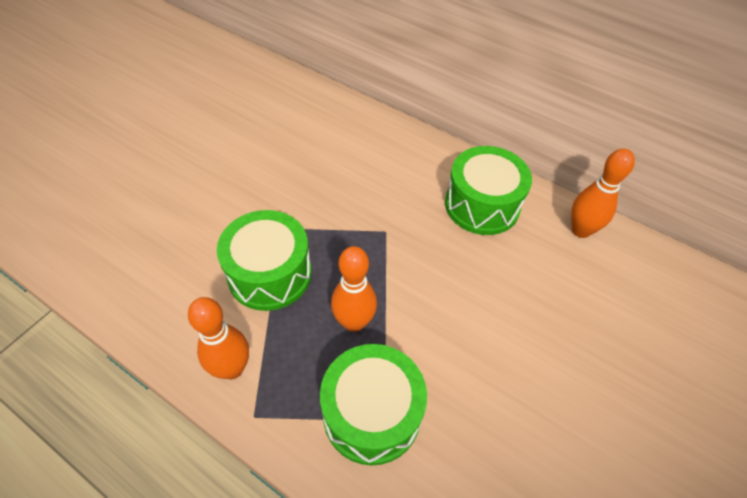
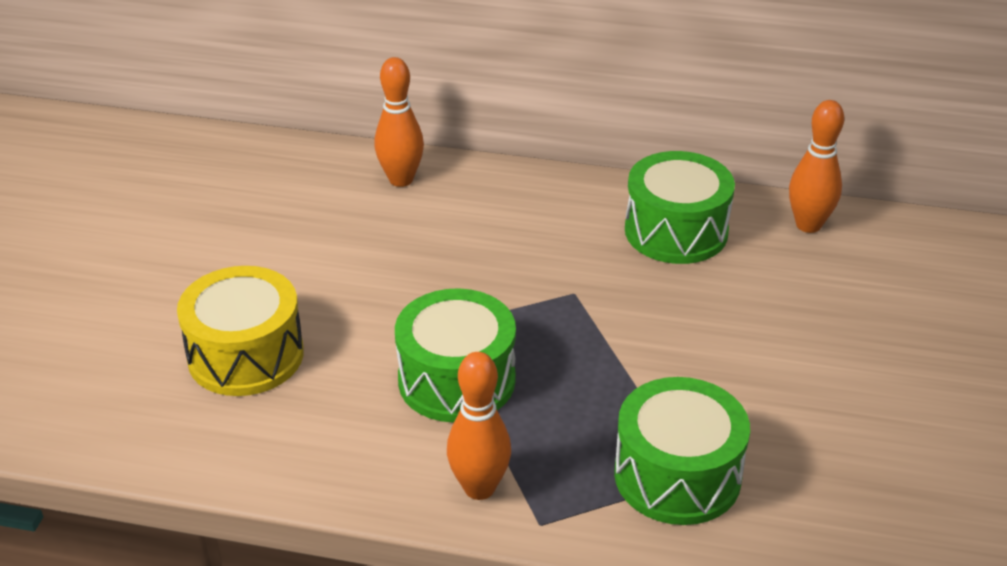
camera: 20 degrees left, 15 degrees down
orange bowling pin [331,246,377,332] -> orange bowling pin moved to [374,57,424,187]
none -> yellow drum [177,266,304,396]

